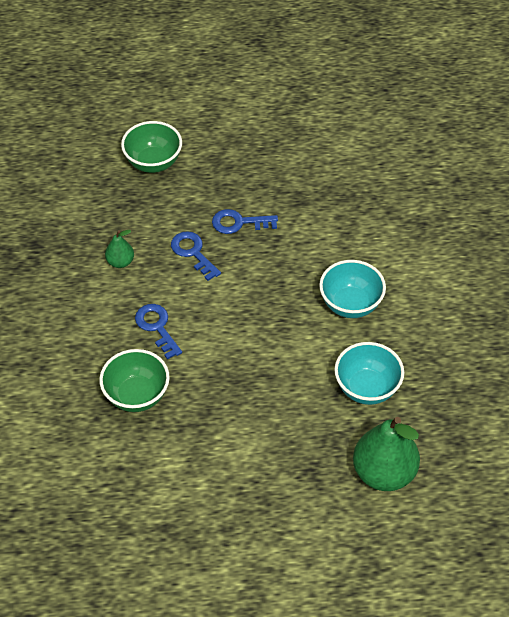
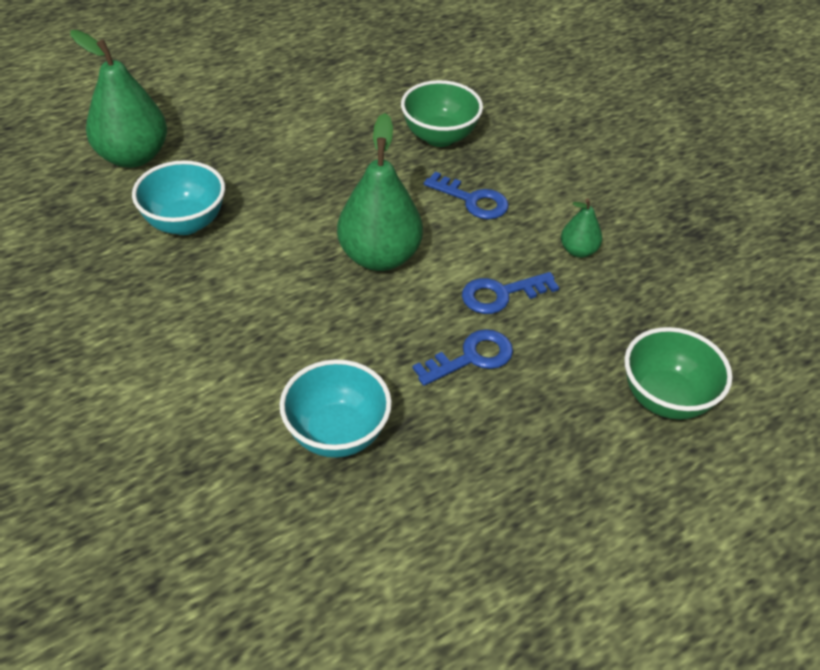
camera: 150 degrees right, 5 degrees down
blue key [171,231,221,281] -> blue key turned 135 degrees clockwise [462,272,559,314]
turquoise bowl [319,260,386,318] -> turquoise bowl moved to [279,359,392,458]
none -> green pear [337,113,423,271]

